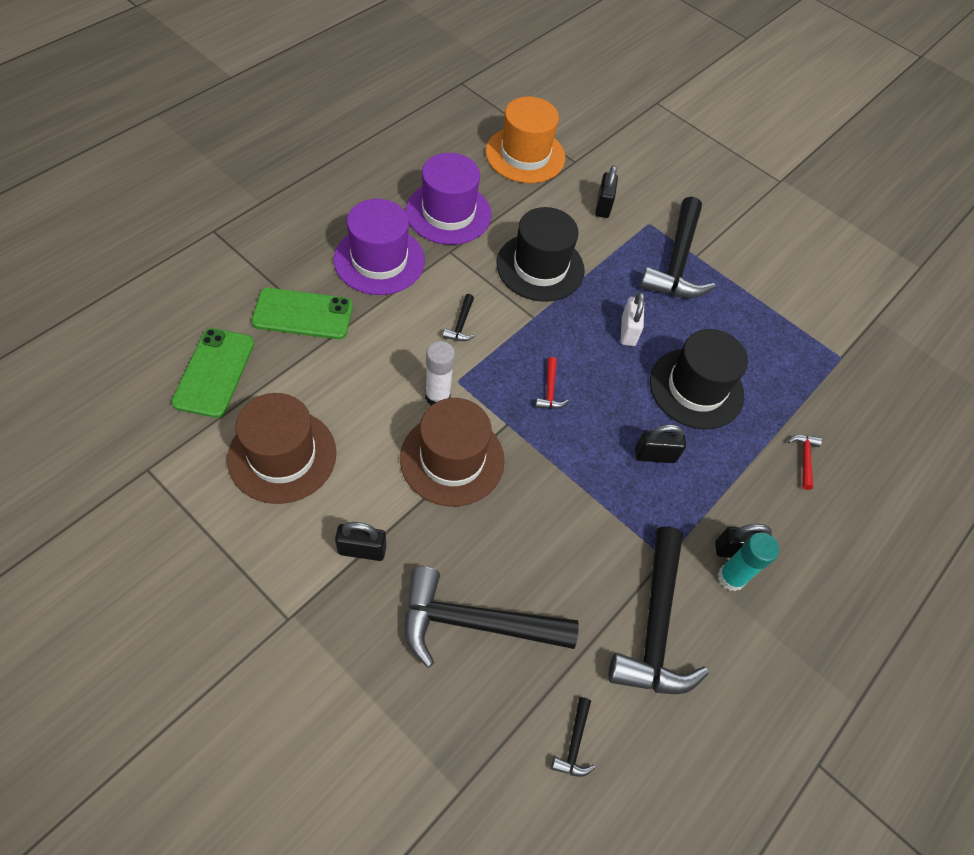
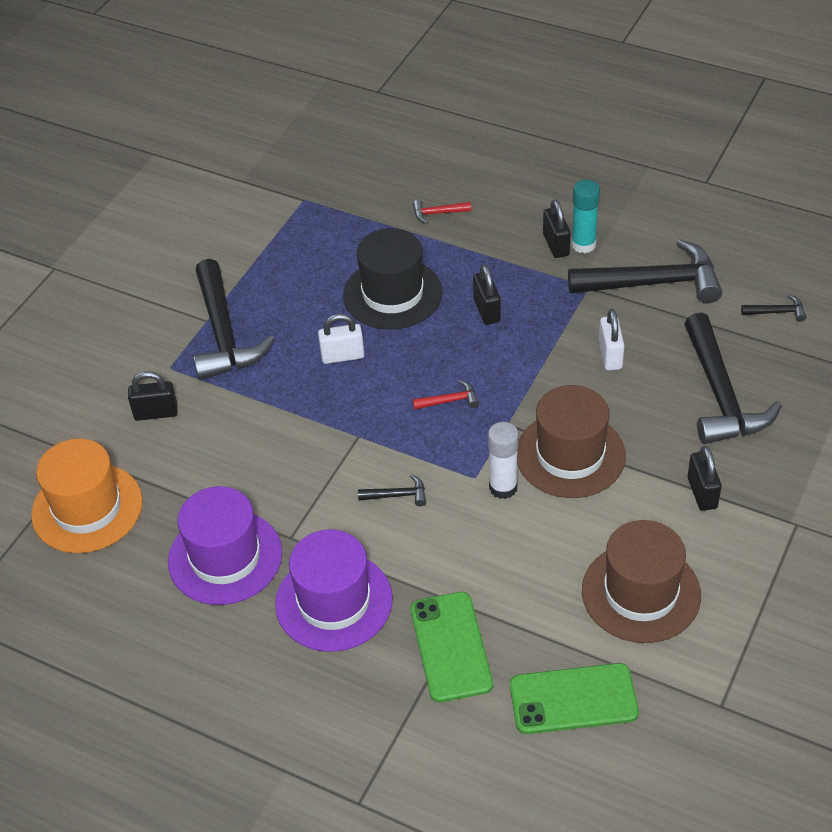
camera: 95 degrees left, 10 degrees down
black hat [497,207,585,302] -> none
black hammer [640,197,716,298] -> black hammer turned 75 degrees clockwise [193,259,275,380]
none -> white padlock [599,309,625,370]

